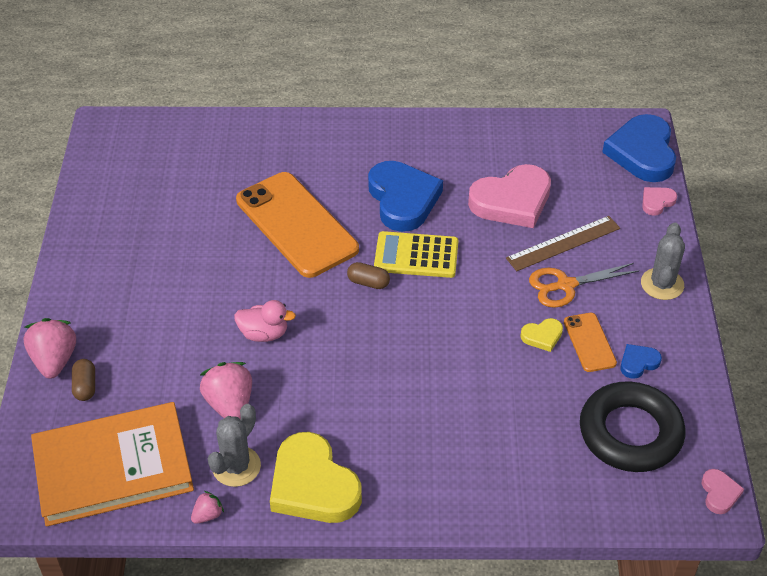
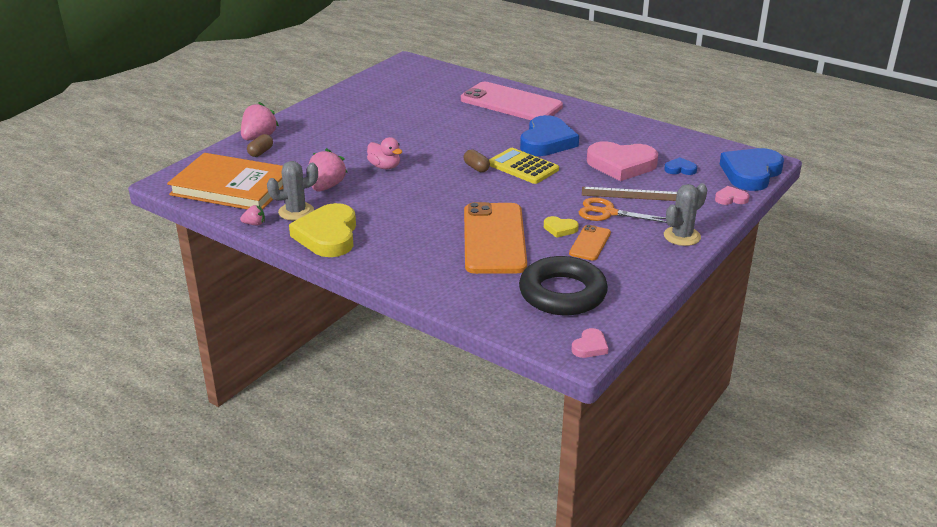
camera: 35 degrees right, 15 degrees down
orange phone [236,172,359,278] -> orange phone moved to [464,202,527,274]
blue heart [620,344,662,379] -> blue heart moved to [664,157,697,175]
none -> pink phone [461,82,563,120]

